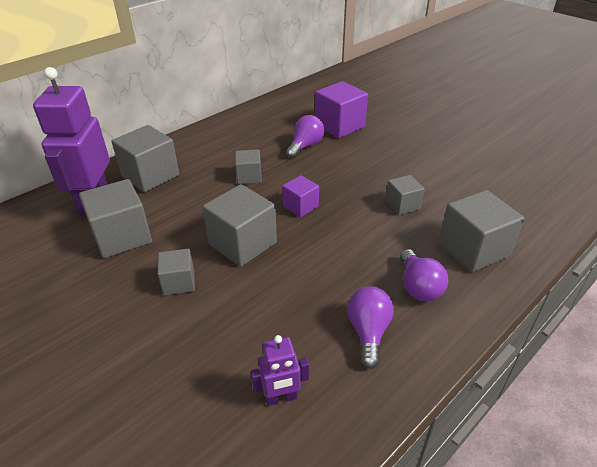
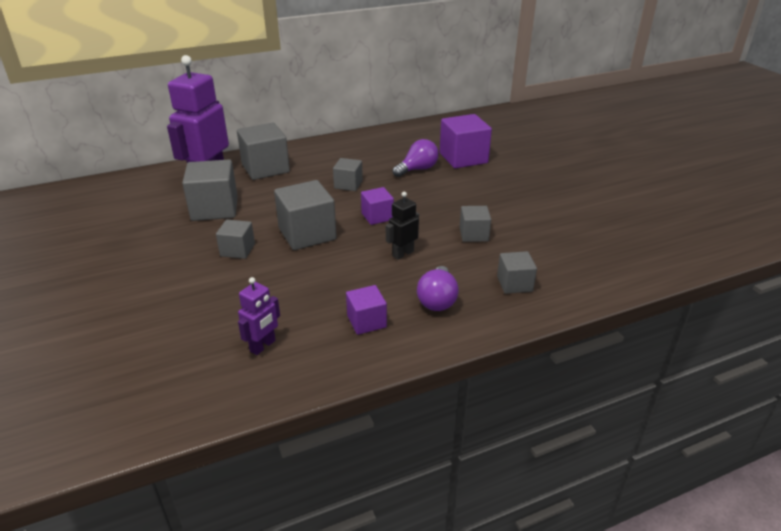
camera: 20 degrees right, 5 degrees down
purple robot [251,335,309,406] -> purple robot turned 60 degrees counterclockwise [238,277,280,355]
purple light bulb [347,286,394,369] -> purple cube [346,285,387,335]
grey cube [439,190,524,272] -> grey cube [497,251,537,294], size x0.57
none -> black robot [386,192,419,260]

